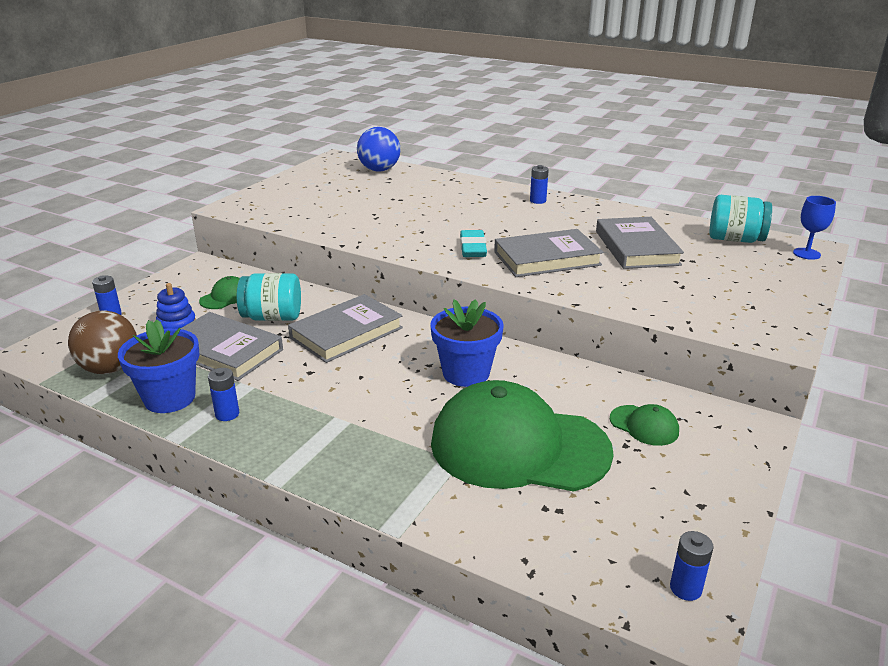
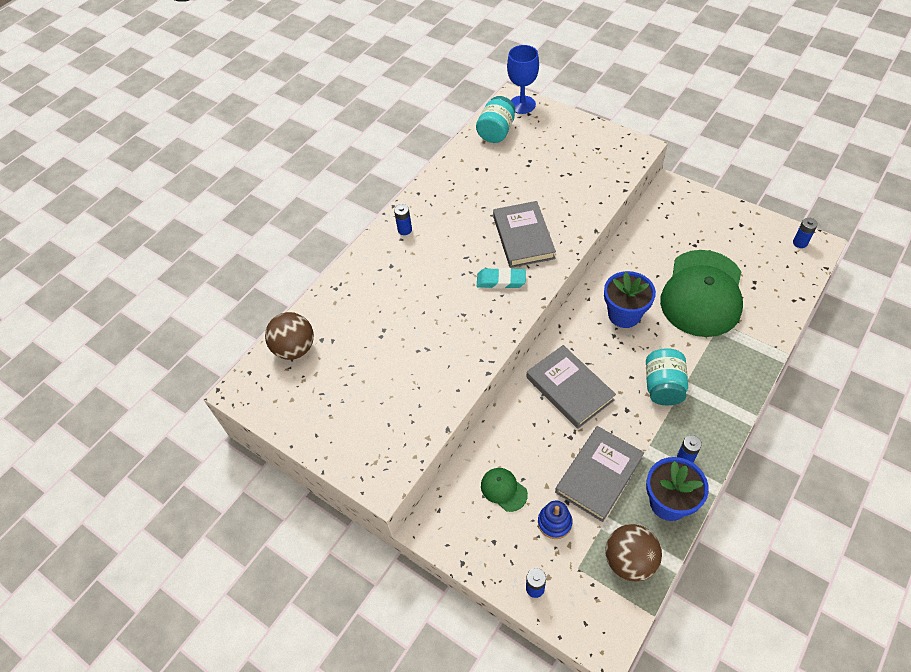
camera: 80 degrees left, 25 degrees up
turquoise jar [237,273,301,321] -> turquoise jar moved to [646,348,688,405]
blue ball [357,127,401,172] -> brown ball [265,312,314,360]
grey book [596,217,684,269] -> none
green cap [610,404,679,446] -> none
blue goblet [793,196,836,260] -> blue goblet [507,45,539,114], size x1.54

